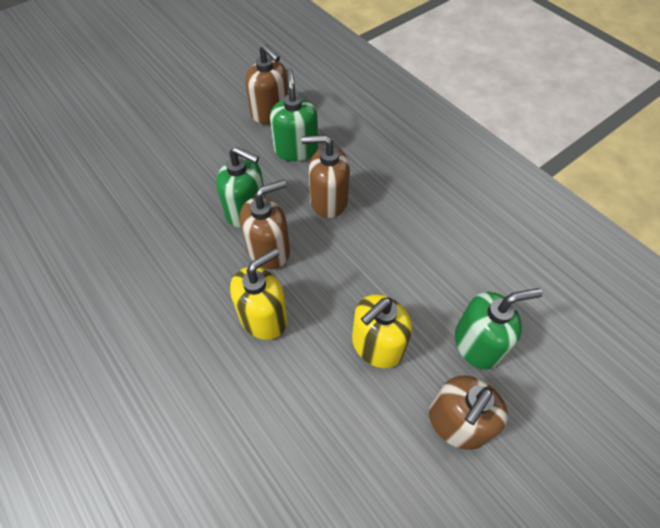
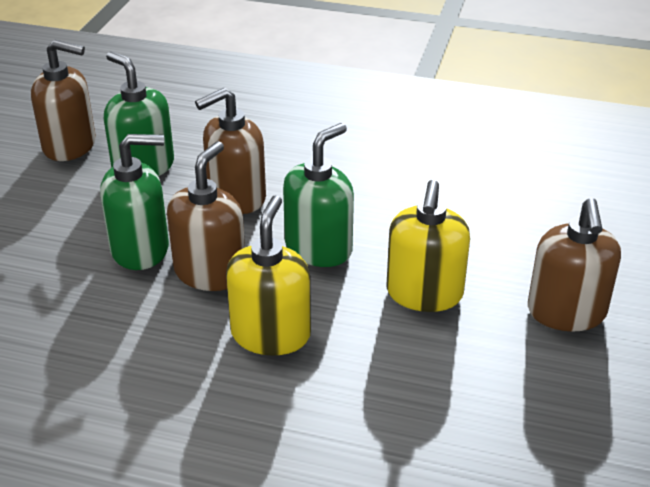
camera: 35 degrees left, 20 degrees down
green soap dispenser [455,288,542,369] -> green soap dispenser moved to [283,123,354,267]

